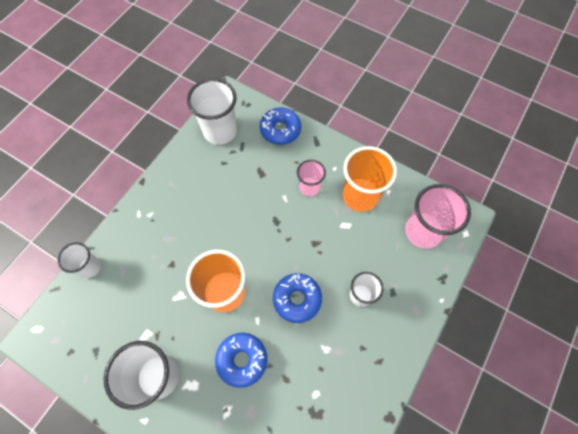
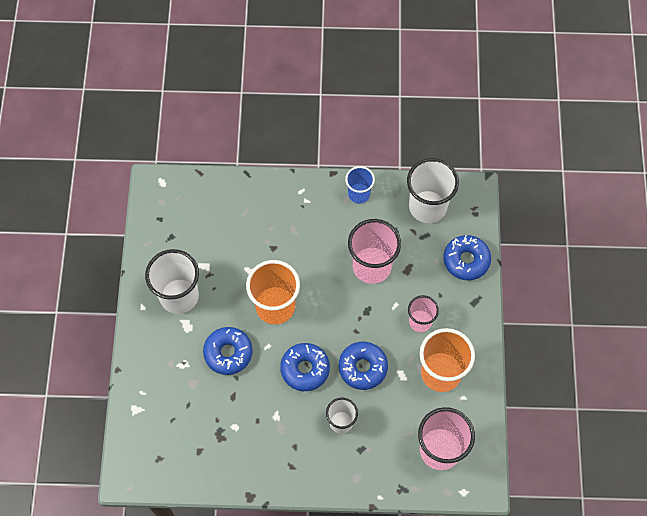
camera: 60 degrees right, 0 degrees up
white cup [57,242,101,278] -> none
none -> blue donut [339,342,388,390]
none -> blue cup [345,166,375,204]
none -> pink cup [348,219,401,284]

